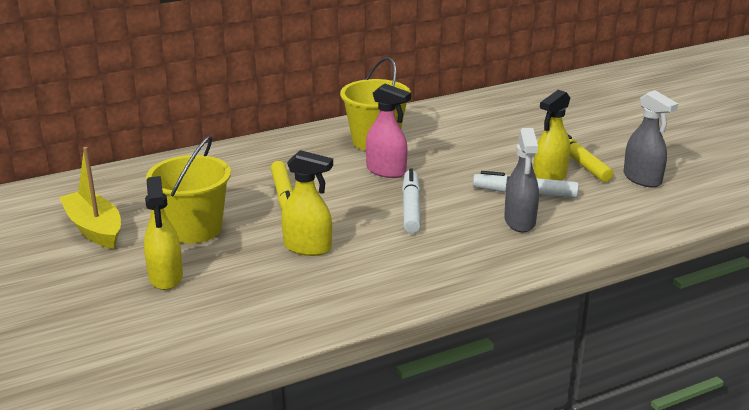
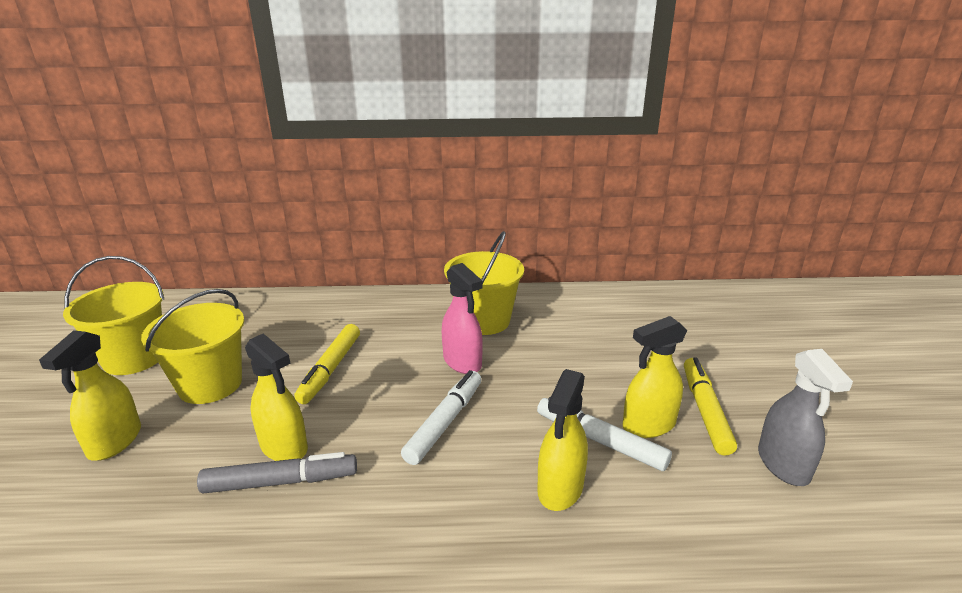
camera: 25 degrees right, 0 degrees up
yellow boat [59,147,121,249] -> yellow bucket [63,256,164,375]
grey spray bottle [504,128,539,232] -> yellow spray bottle [537,369,588,511]
none -> grey marker [197,452,357,494]

